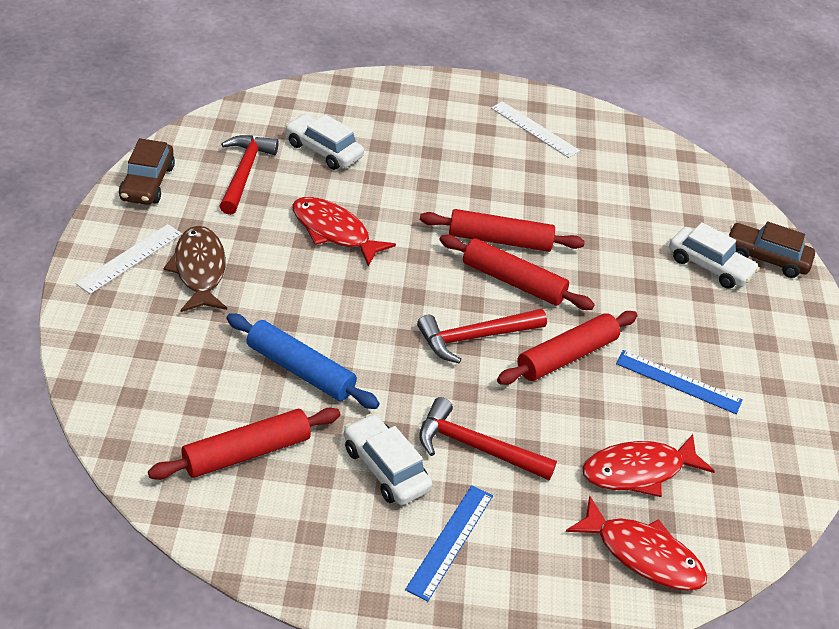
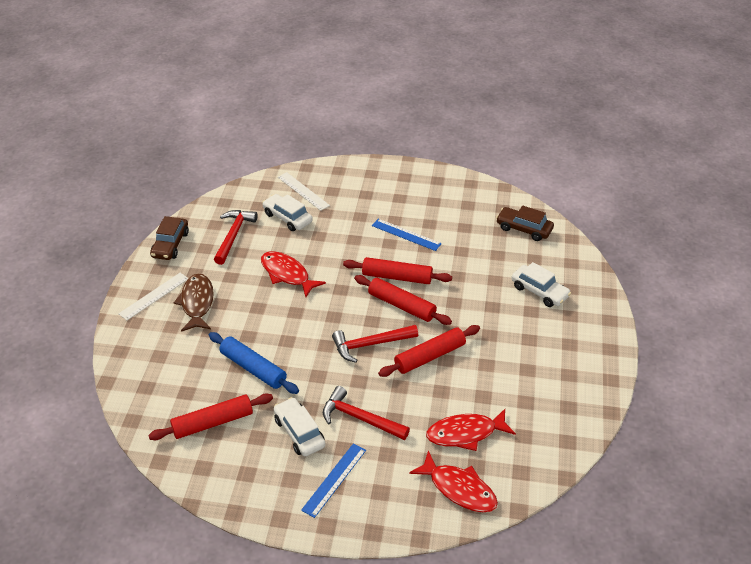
camera: 10 degrees right, 0 degrees up
white ruler [491,101,580,158] -> white ruler moved to [278,172,330,211]
blue ruler [616,350,743,414] -> blue ruler moved to [372,219,442,251]
brown car [728,221,815,278] -> brown car moved to [496,205,554,241]

